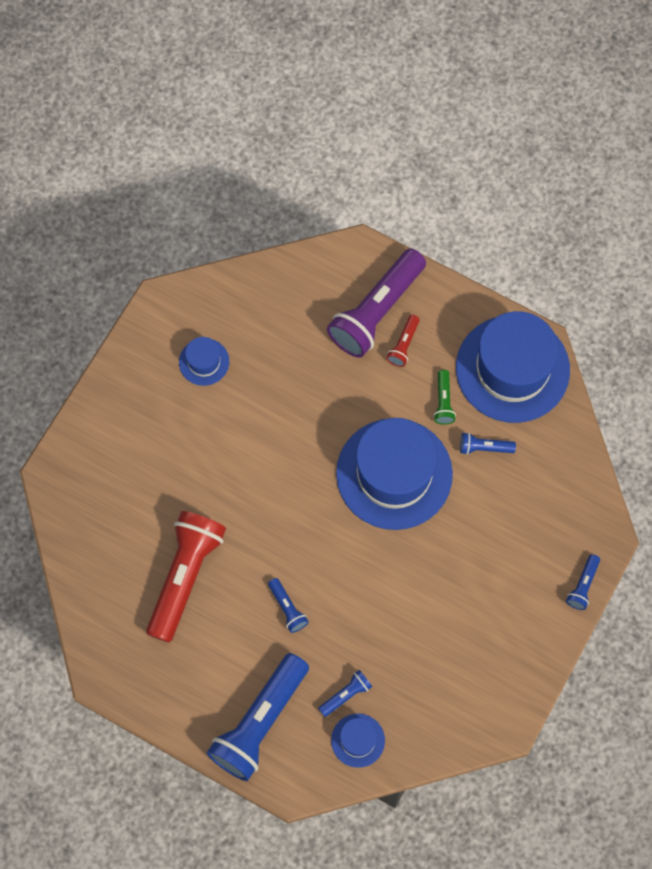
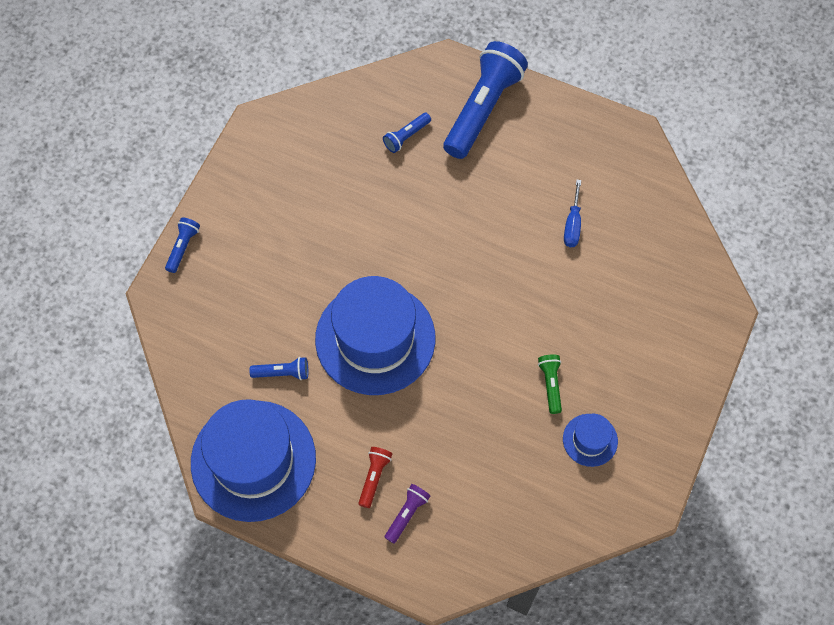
camera: 175 degrees right, 5 degrees down
red flashlight [146,511,226,643] -> blue screwdriver [564,180,581,247]
blue flashlight [268,578,309,633] -> none
purple flashlight [327,248,426,358] -> purple flashlight [384,484,430,544], size x0.44
blue hat [331,714,385,768] -> none
green flashlight [434,370,456,424] -> green flashlight moved to [538,354,562,414]

